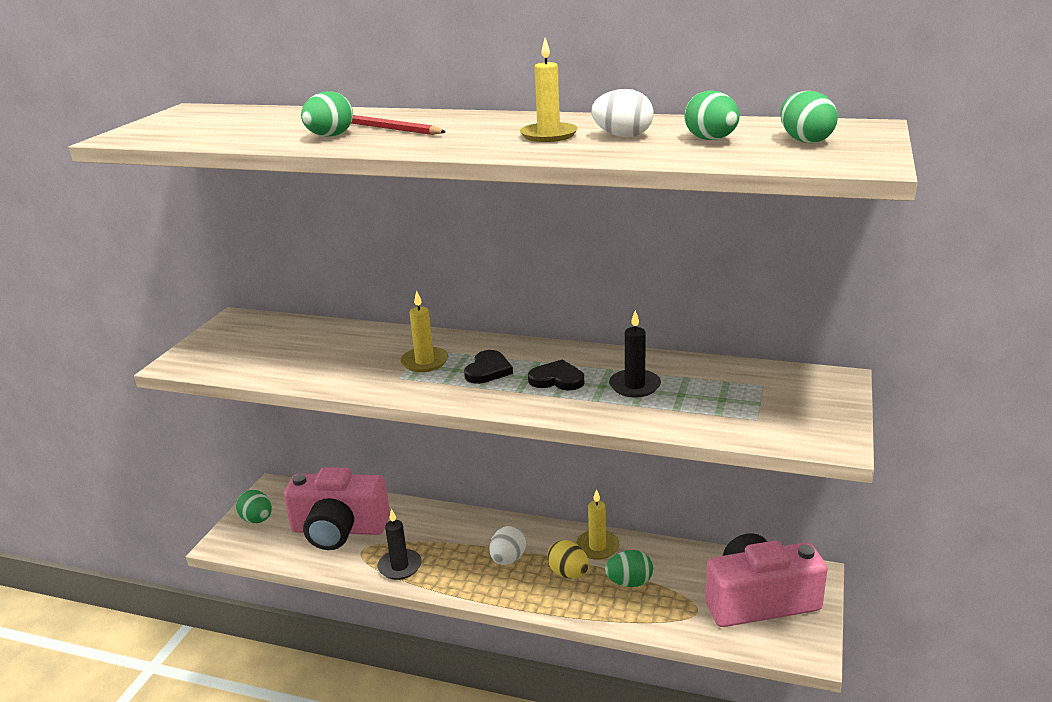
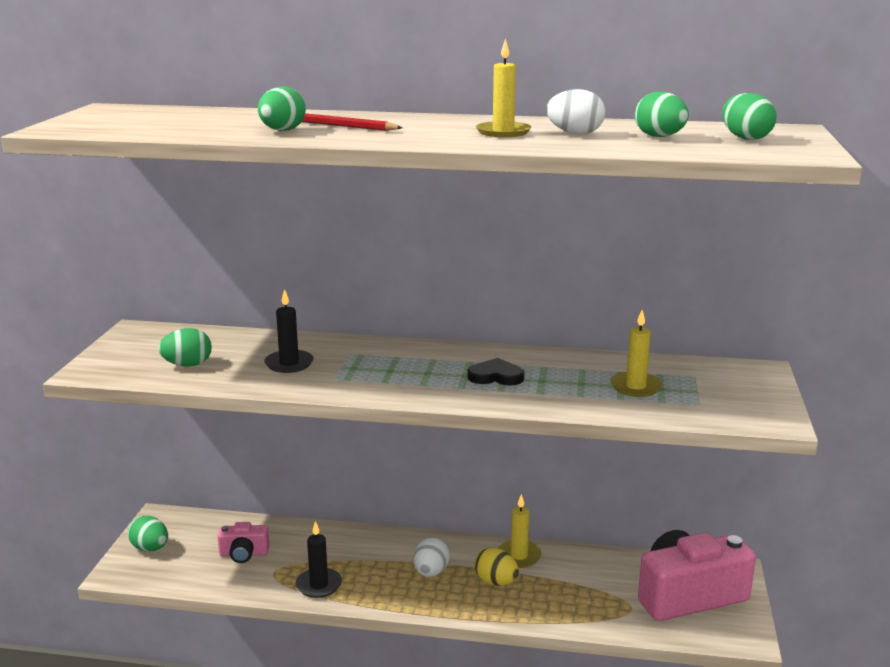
camera: 10 degrees left, 5 degrees down
pink camera [284,467,390,550] -> pink camera [217,522,269,563], size x0.48
yellow candle [400,290,448,372] -> yellow candle moved to [610,310,662,397]
black heart [464,350,513,384] -> none
green egg [605,550,653,587] -> green egg moved to [158,328,212,367]
black candle [609,310,661,397] -> black candle moved to [264,289,314,373]

